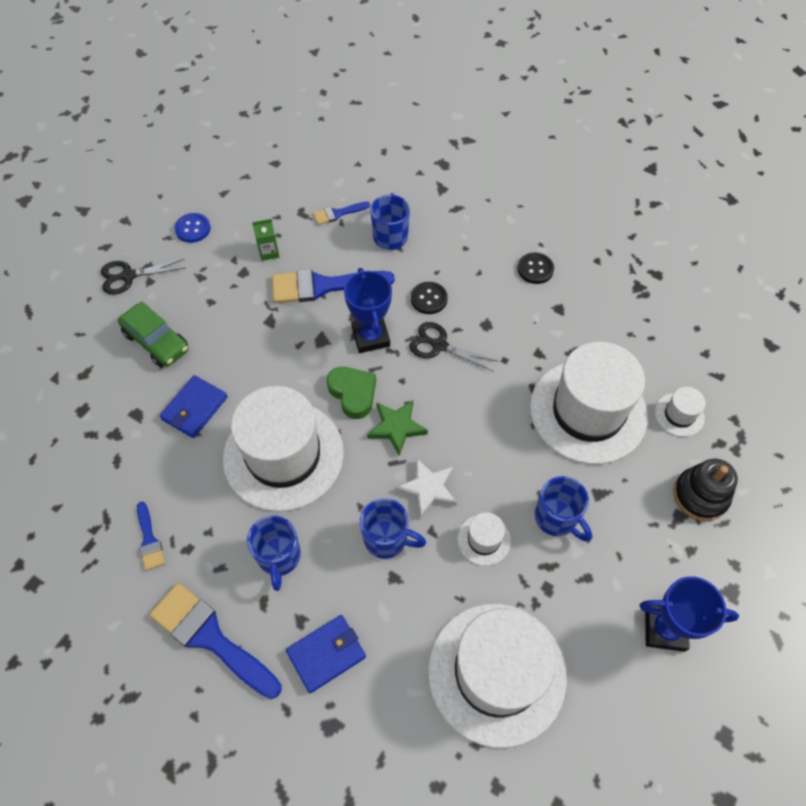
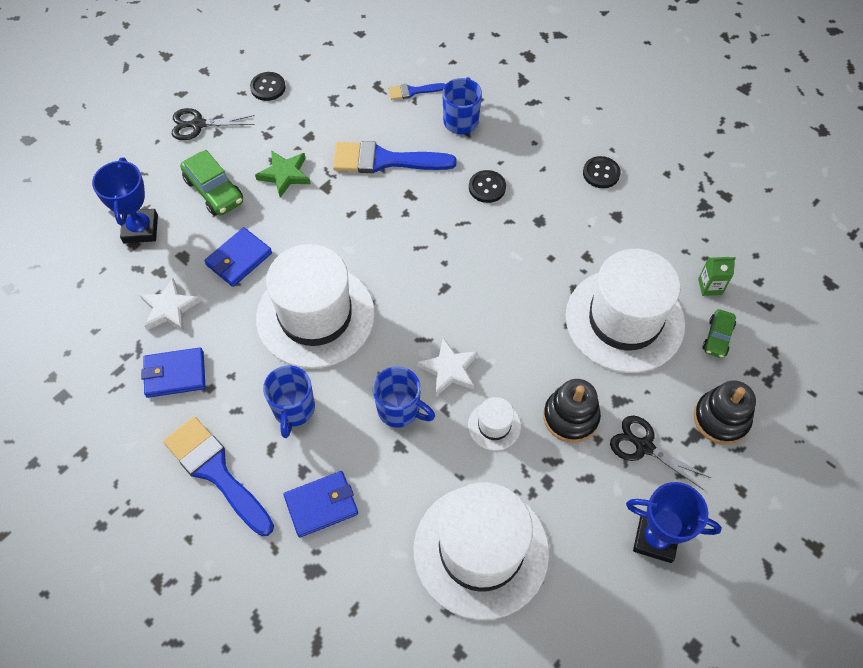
camera: 10 degrees right, 0 degrees up
blue brush [137,502,165,570] -> blue wallet [141,347,205,398]
blue button [174,213,211,243] -> black button [250,72,286,101]
green carton [252,219,279,261] -> green carton moved to [698,257,736,296]
green heart [327,367,376,419] -> none
blue trophy [344,268,392,353] -> blue trophy moved to [92,158,158,243]
green star [367,400,428,456] -> green star moved to [255,150,311,198]
black scissors [410,322,497,372] -> black scissors moved to [610,416,711,490]
blue mug [535,476,592,542] -> black stacking toy [543,379,601,443]
white hat [655,387,706,437] -> green car [703,309,736,358]
none -> white star [140,278,201,331]

